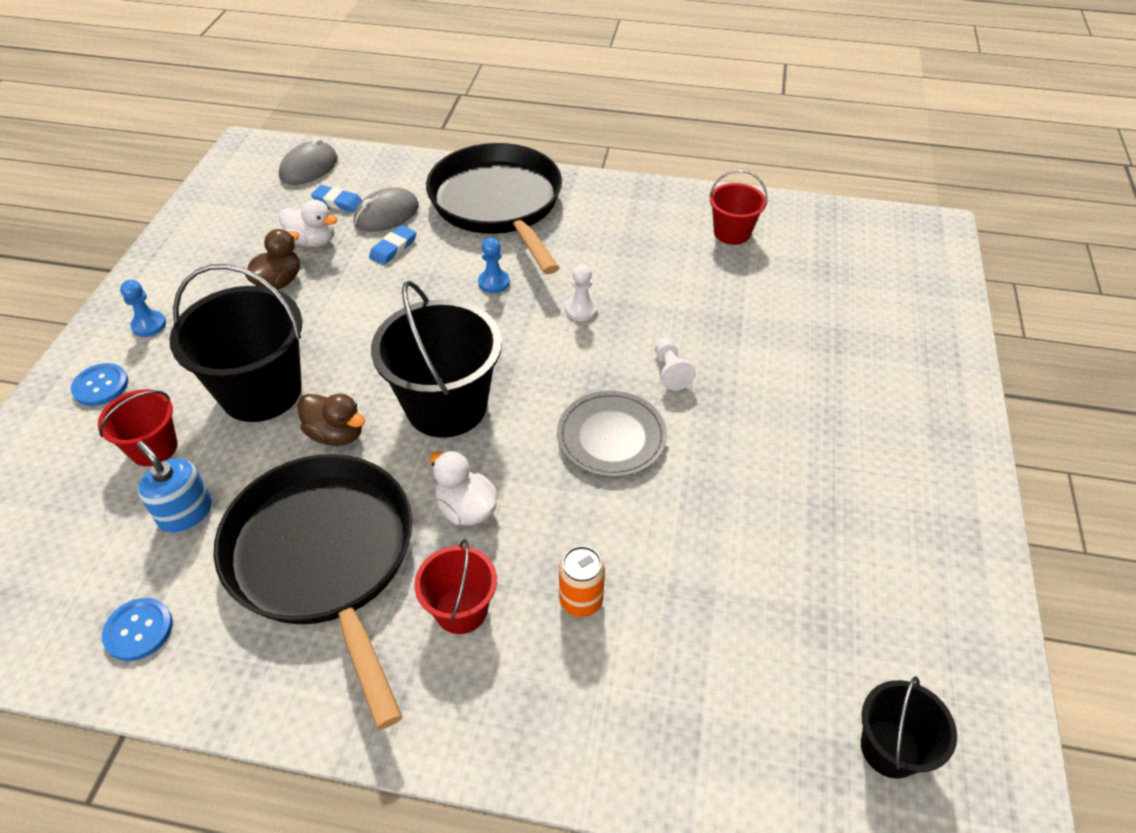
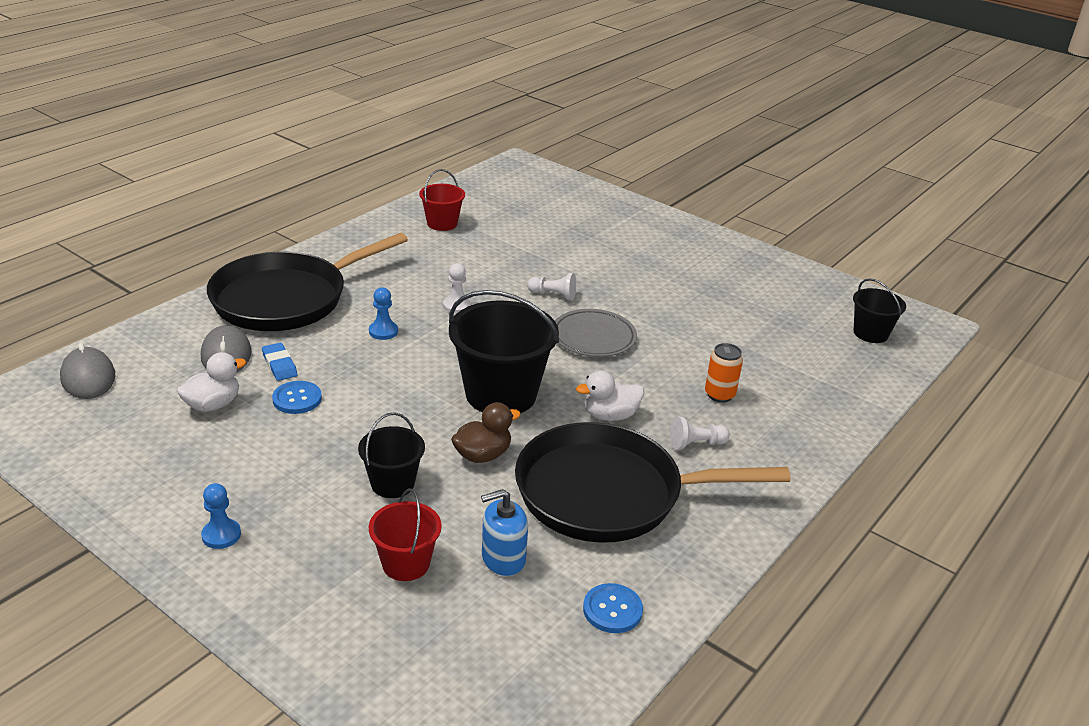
camera: 65 degrees left, 15 degrees down
blue button [71,363,128,406] -> blue button moved to [272,381,322,414]
black bucket [169,264,302,422] -> black bucket [358,412,425,498], size x0.54
brown duck [245,229,300,290] -> none
blue eraser [311,185,363,212] -> none
red bucket [414,539,497,634] -> white pawn [670,417,730,450]
black pan [426,143,562,274] -> black pan turned 45 degrees counterclockwise [207,233,408,331]

